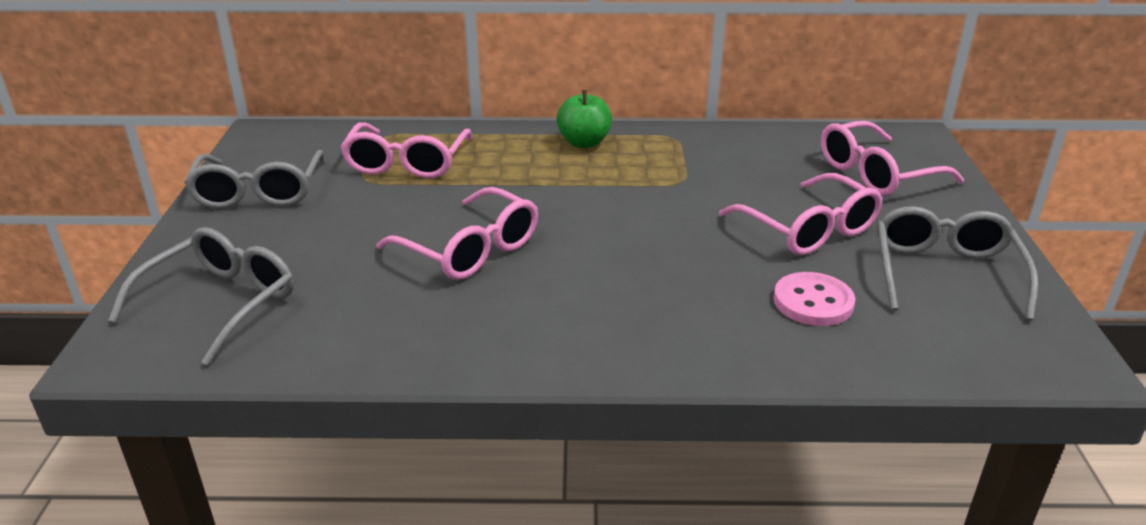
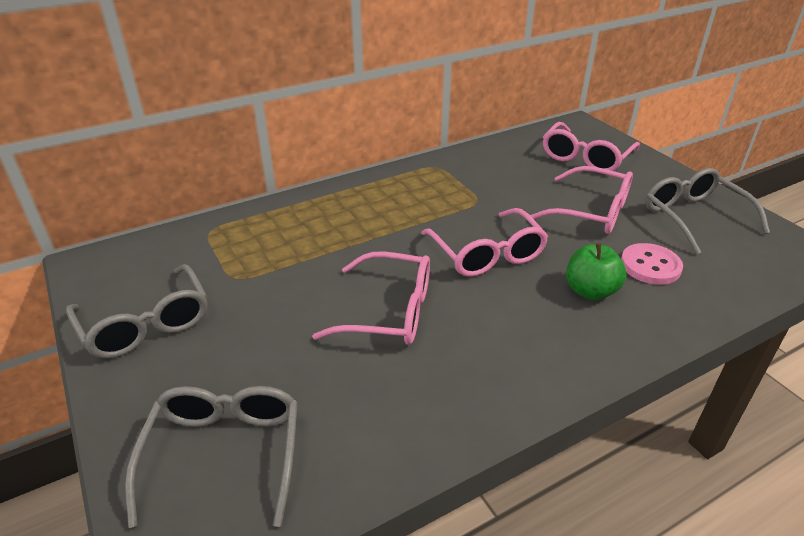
camera: 30 degrees left, 5 degrees up
pink glasses [340,122,472,178] -> pink glasses moved to [421,208,548,277]
green apple [557,90,612,148] -> green apple moved to [566,243,627,300]

